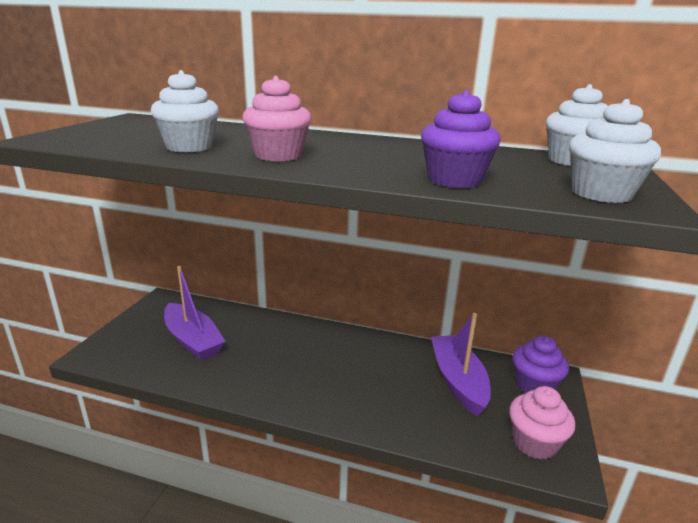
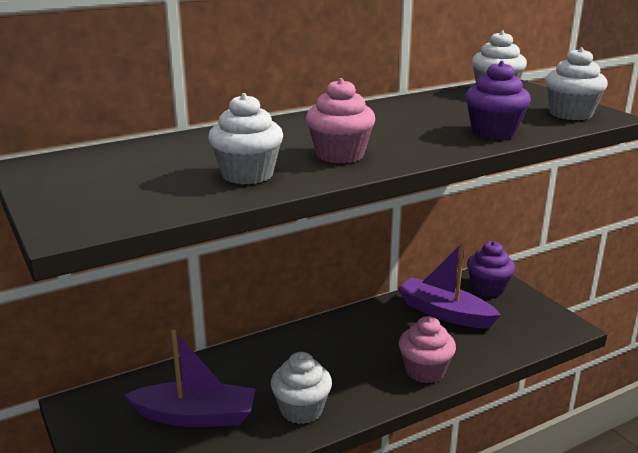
camera: 45 degrees left, 0 degrees up
pink cupcake [509,386,575,460] -> pink cupcake moved to [399,316,456,383]
none -> white cupcake [271,352,332,424]

